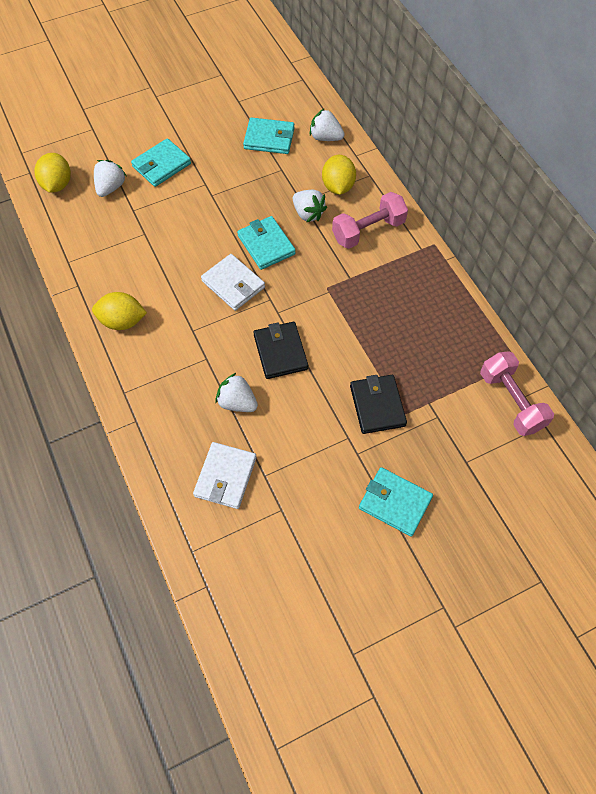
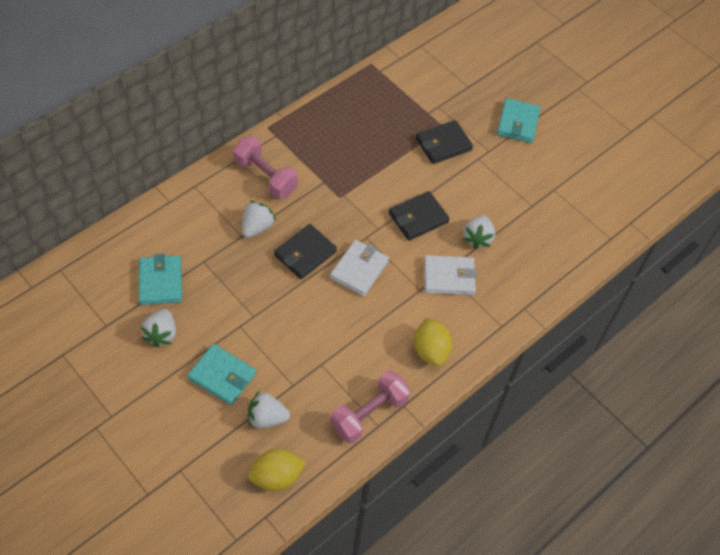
camera: 110 degrees left, 5 degrees down
white wallet [193,442,256,509] -> white wallet moved to [424,255,477,295]
turquoise wallet [237,216,296,270] -> black wallet [274,224,337,279]
white strawberry [310,108,345,141] -> white strawberry moved to [141,309,176,347]
yellow lemon [322,155,356,195] -> none
pink dumbbell [480,351,554,436] -> pink dumbbell moved to [330,370,410,443]

